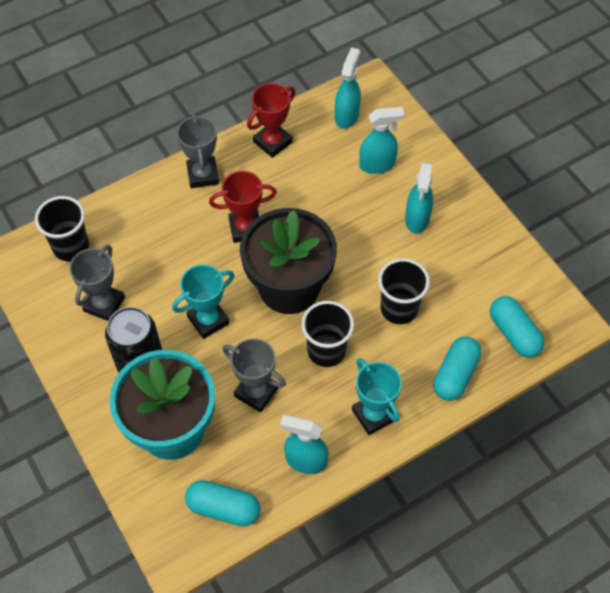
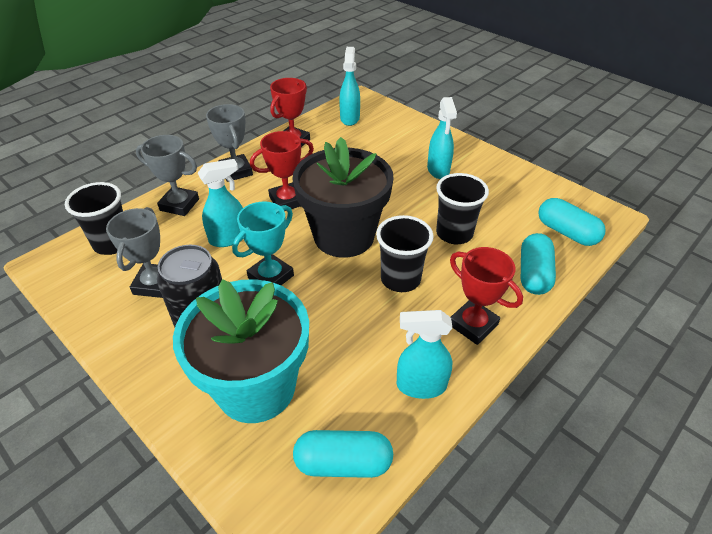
camera: 15 degrees left, 15 degrees down
grey trophy [222,338,286,412] -> grey trophy moved to [136,135,199,216]
turquoise trophy [352,358,402,435] -> red trophy [450,247,523,345]
turquoise spray bottle [359,107,404,174] -> turquoise spray bottle moved to [198,159,243,247]

